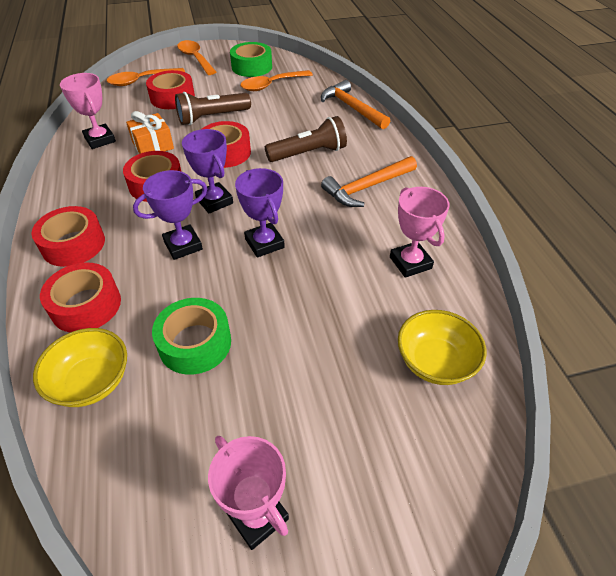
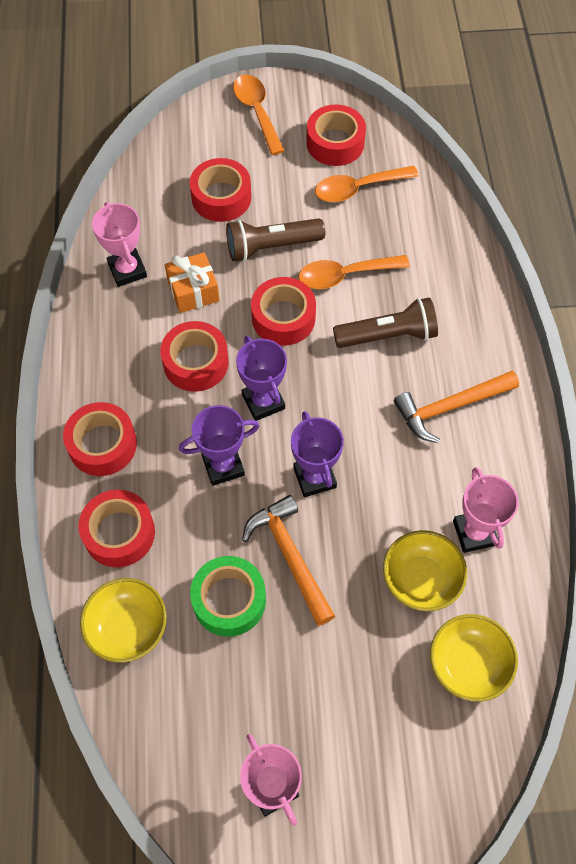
camera: 10 degrees right, 15 degrees up
orange spoon [107,68,185,86] -> orange spoon moved to [299,255,410,289]
green tape [230,42,272,77] -> red tape [306,105,366,166]
orange hammer [321,80,390,129] -> orange hammer moved to [242,495,335,626]
none -> yellow bowl [383,530,467,611]

